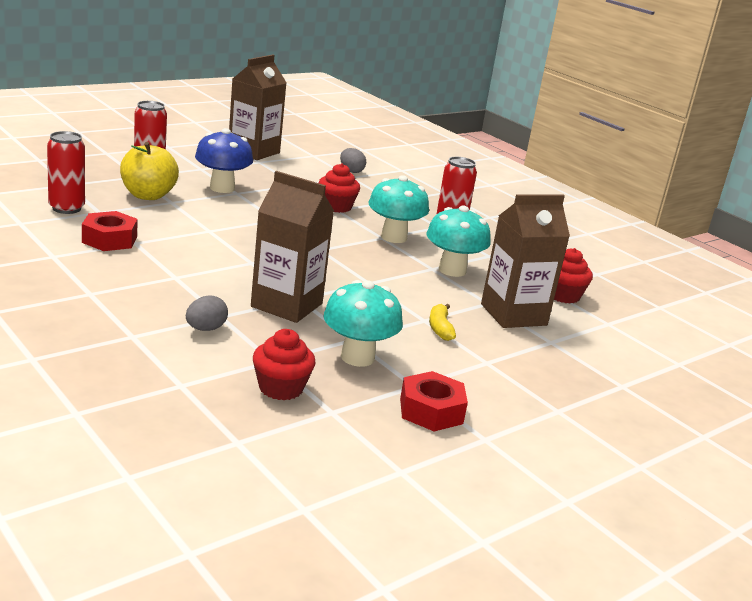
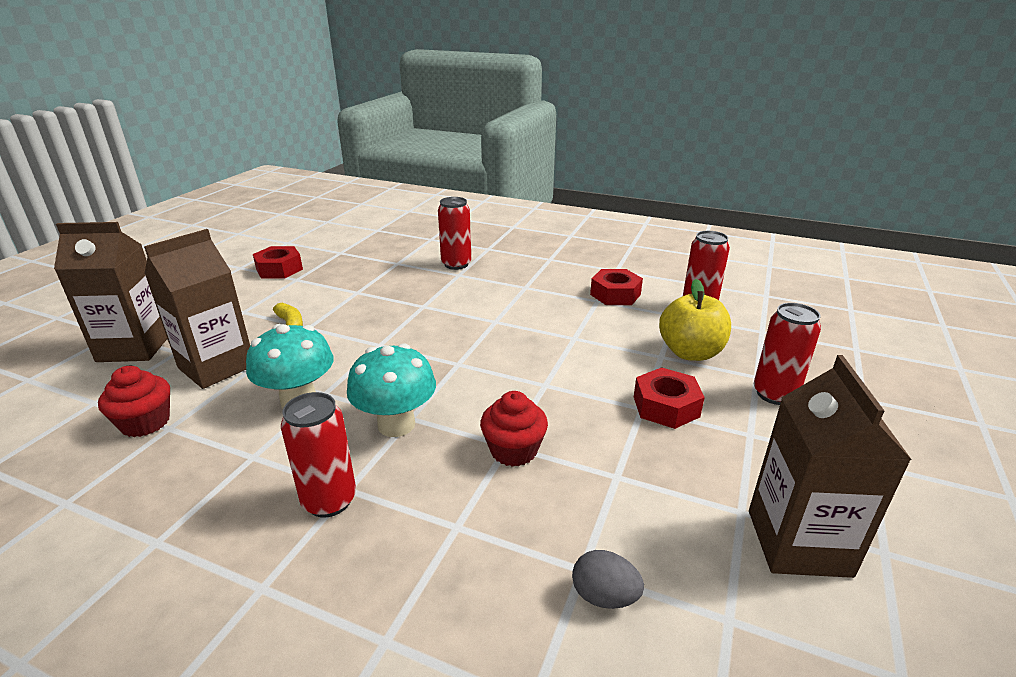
camera: 155 degrees right, 5 degrees up
grey egg [186,296,228,331] -> red can [438,197,471,270]
blue mushroom [195,128,253,193] -> red nut [634,367,705,429]
brown carton [251,171,334,323] -> brown carton moved to [54,222,167,362]
red cupcake [253,329,315,400] -> none
turquoise mushroom [323,280,403,367] -> none

